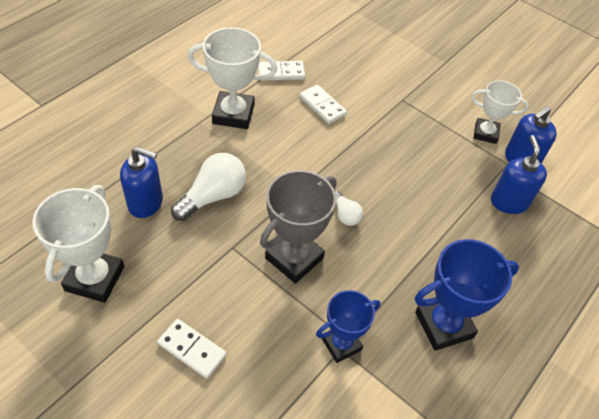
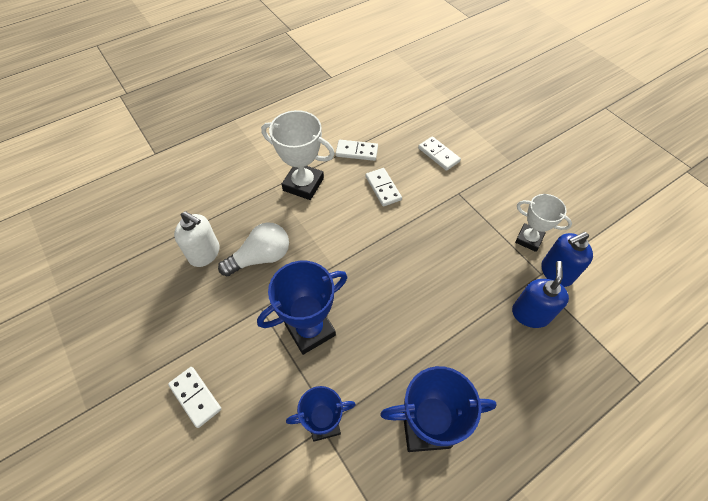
camera: 20 degrees right, 5 degrees up
white trophy [32,185,124,303] -> none
blue soap dispenser [120,147,163,218] -> white soap dispenser [174,211,220,267]
grey trophy [260,170,336,284] -> blue trophy [257,261,347,355]
white light bulb [335,191,363,226] -> none
none -> white domino [418,136,461,171]

